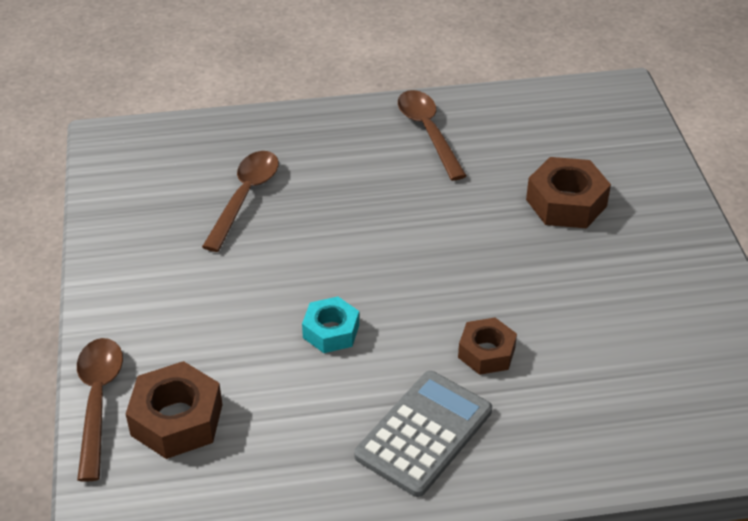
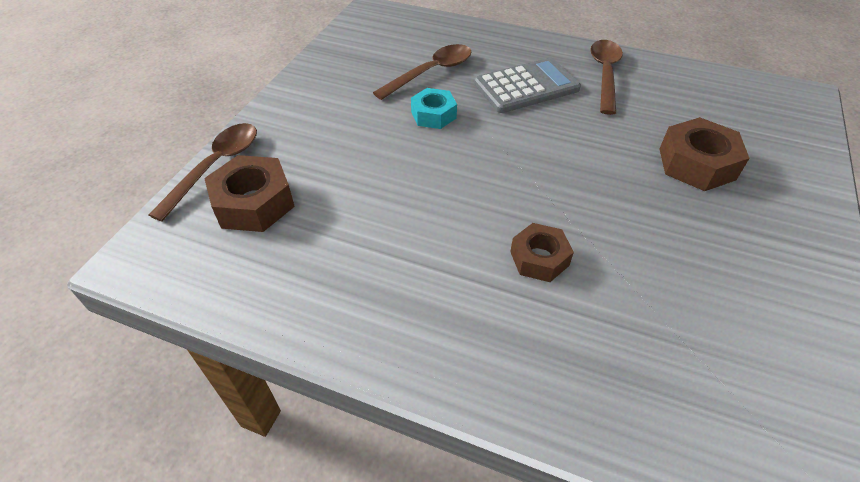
camera: 30 degrees right, 5 degrees up
turquoise nut [302,297,359,353] -> turquoise nut moved to [411,88,457,129]
grey calculator [354,371,492,497] -> grey calculator moved to [474,58,581,113]

